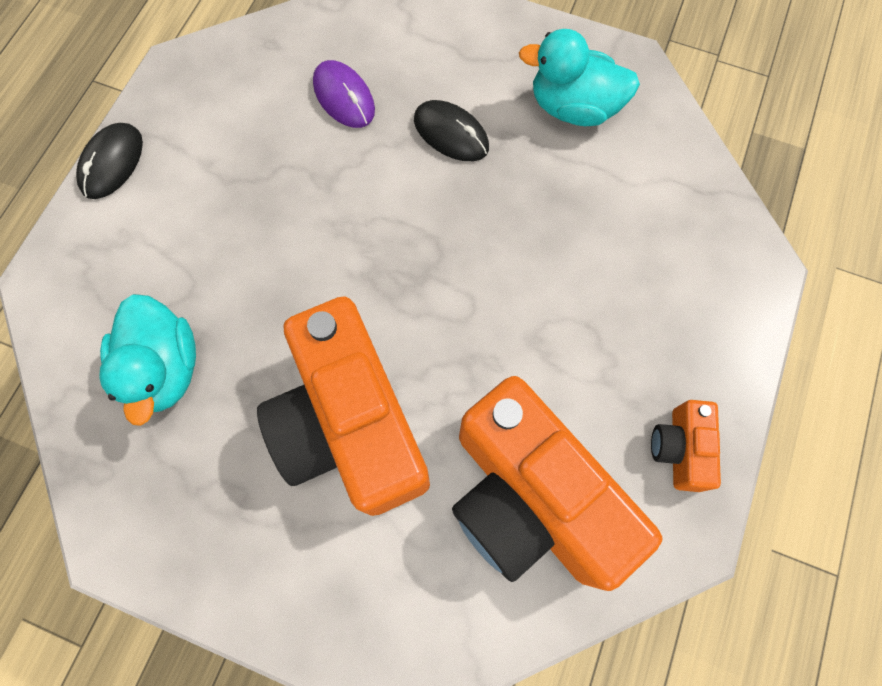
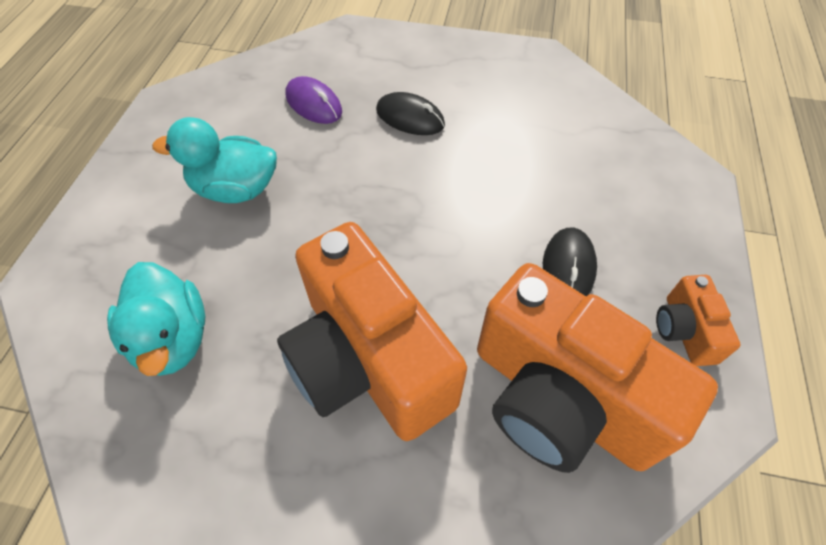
camera: 10 degrees left, 15 degrees down
black mouse [76,123,143,199] -> black mouse moved to [543,228,597,296]
turquoise duck [519,29,640,126] -> turquoise duck moved to [152,117,277,203]

